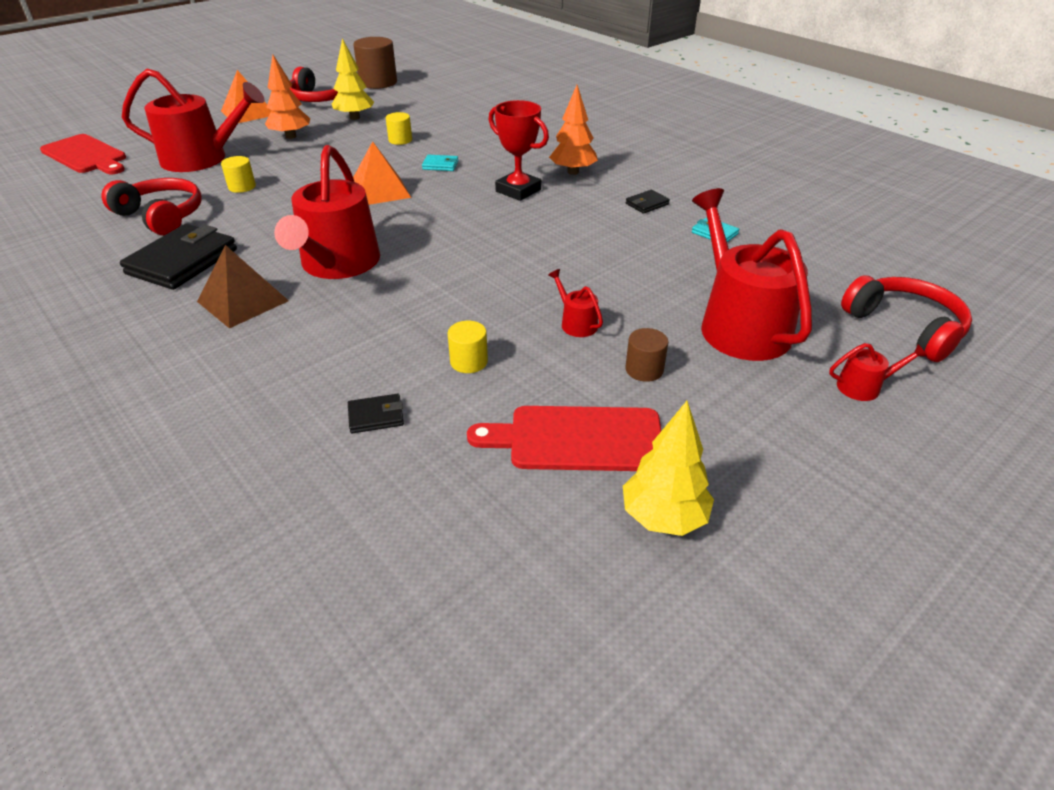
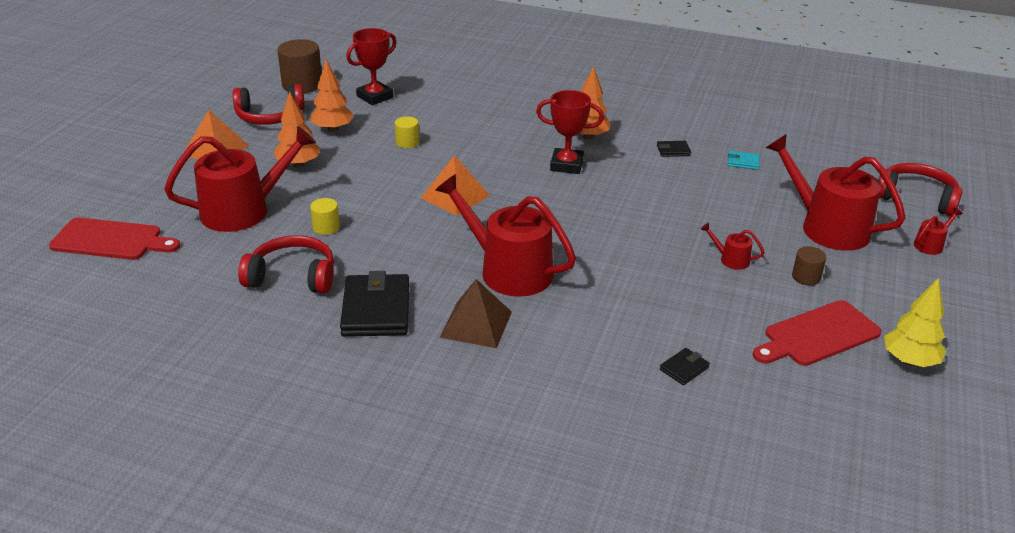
camera: 30 degrees left, 5 degrees down
red watering can [274,145,380,279] -> red watering can turned 150 degrees clockwise [435,174,576,297]
yellow tree [332,38,374,120] -> orange tree [311,59,354,132]
turquoise wallet [422,155,459,171] -> none
yellow cylinder [447,321,488,373] -> none
black wallet [626,190,670,214] -> black wallet turned 60 degrees clockwise [657,141,691,157]
none -> red trophy [346,28,397,105]

